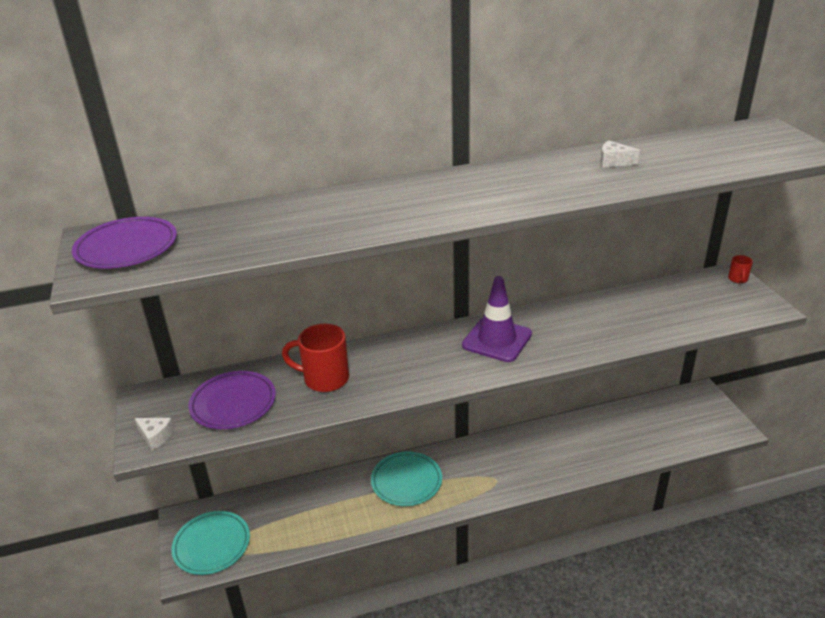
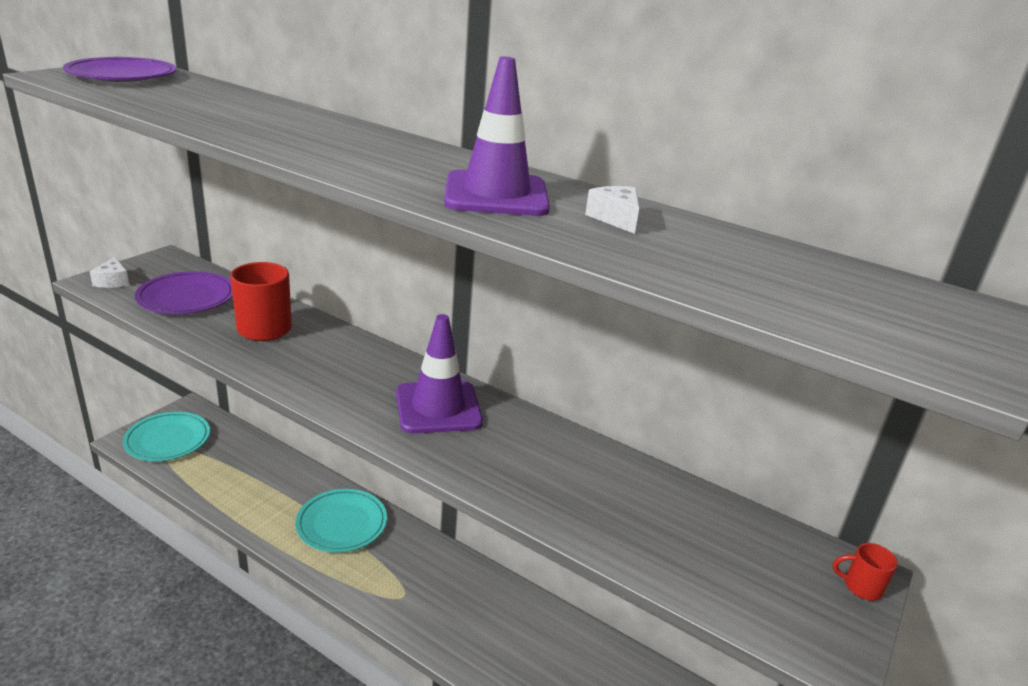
camera: 45 degrees right, 5 degrees down
red mug [728,255,753,283] -> red mug turned 45 degrees clockwise [833,543,898,601]
none -> purple traffic cone [444,57,550,216]

